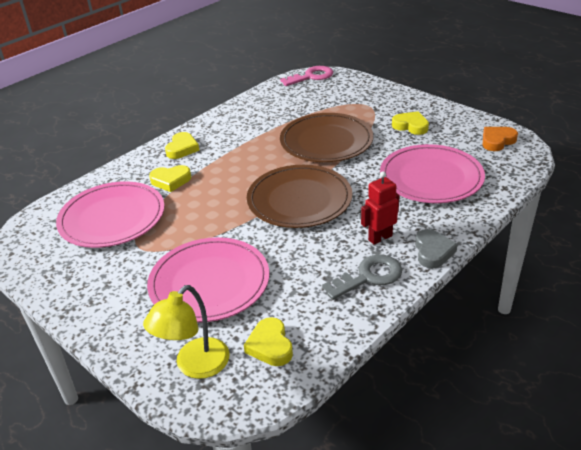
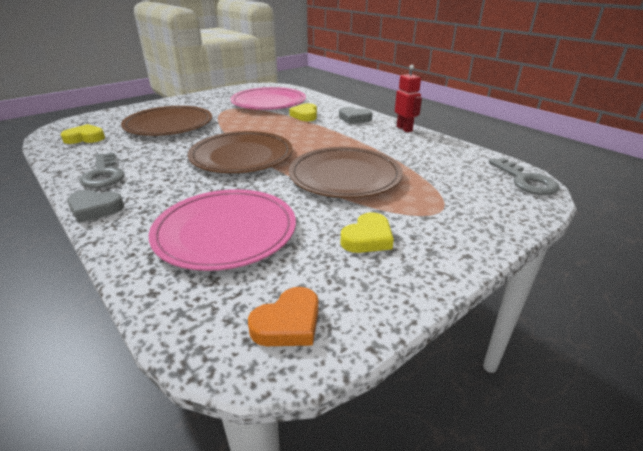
camera: 95 degrees right, 5 degrees down
yellow lamp [143,285,229,379] -> none
pink plate [147,237,269,322] -> brown plate [121,106,212,136]
yellow heart [165,132,199,159] -> grey heart [339,107,373,124]
pink key [280,66,333,86] -> grey key [489,158,560,195]
red robot [361,171,400,245] -> red robot moved to [395,65,422,132]
orange heart [483,127,518,151] -> orange heart turned 75 degrees clockwise [248,287,318,346]

